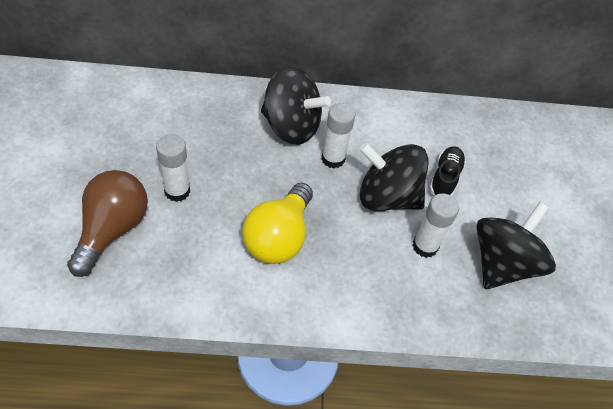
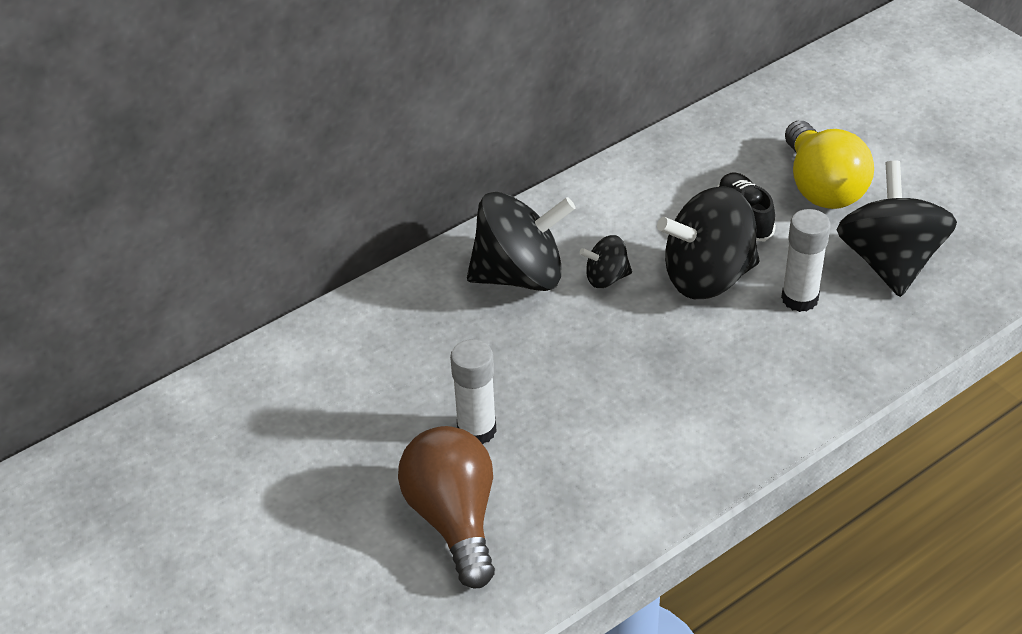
camera: 30 degrees left, 10 degrees down
yellow light bulb [242,183,313,264] -> yellow light bulb moved to [785,121,874,209]
white glue stick [321,103,356,168] -> black spinning top [580,235,632,288]

